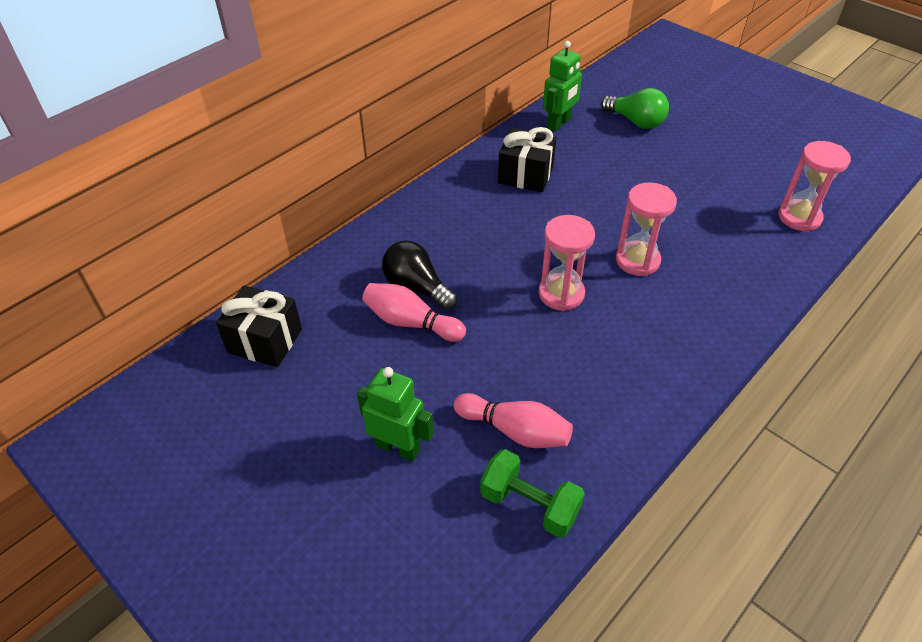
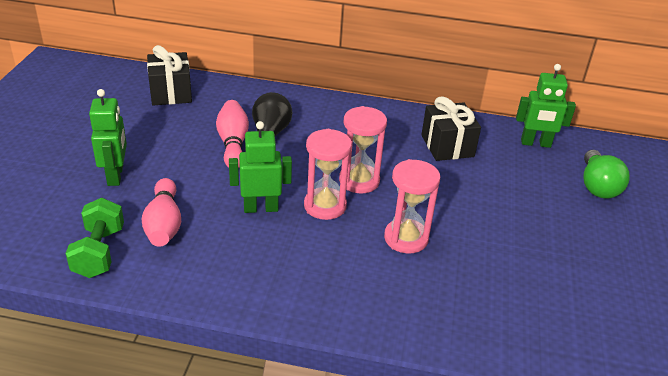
camera: 55 degrees right, 10 degrees down
pink hourglass [778,141,851,232] -> pink hourglass moved to [339,106,387,193]
none -> green robot [229,121,292,213]

